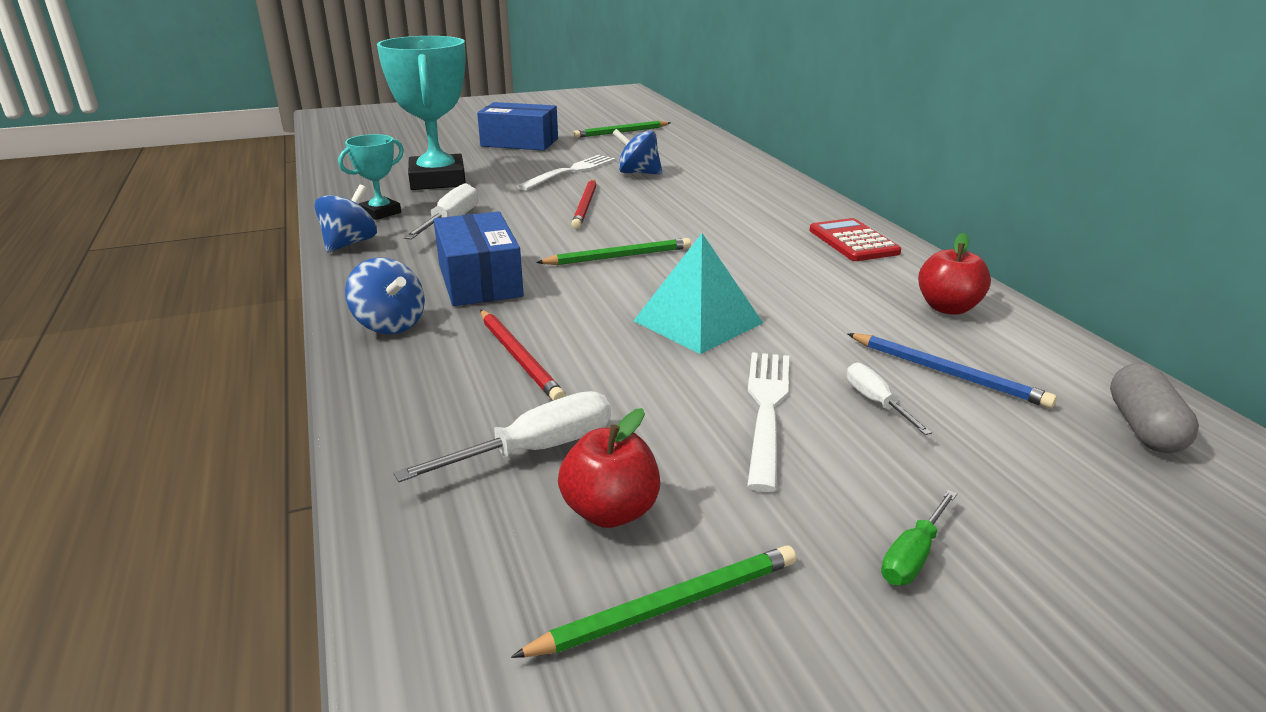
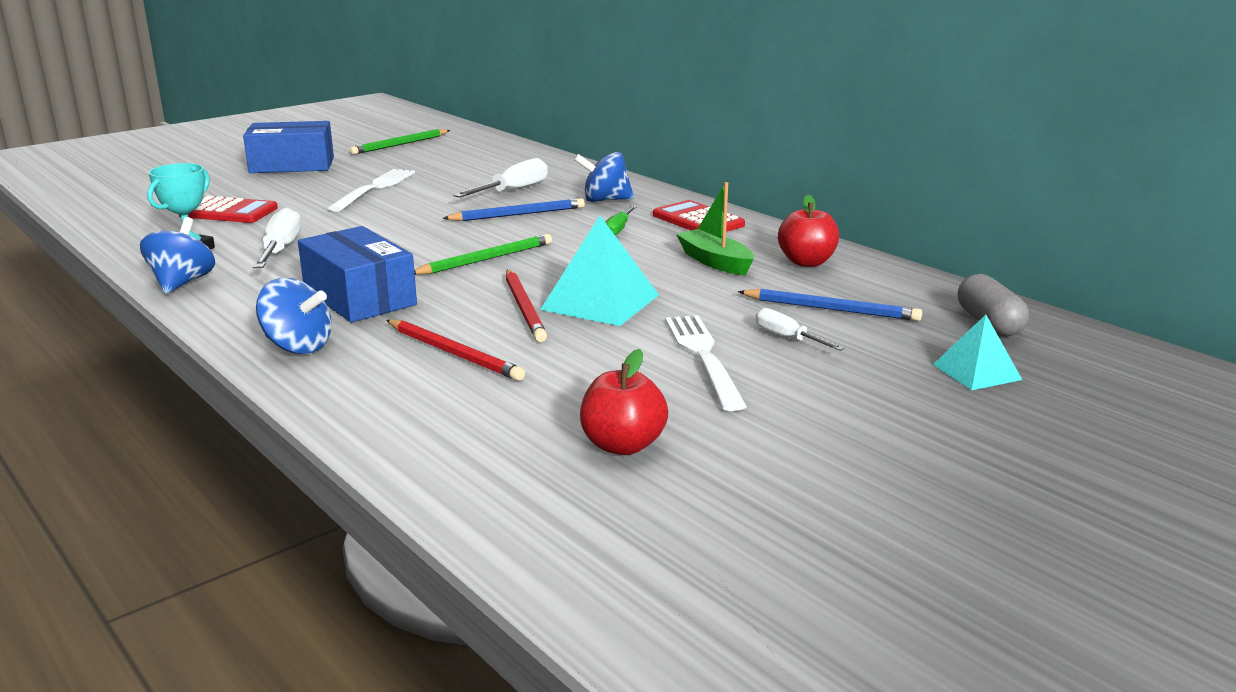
camera: 20 degrees left, 5 degrees down
turquoise trophy [377,36,466,190] -> red calculator [179,196,278,223]
white screwdriver [394,391,611,482] -> white screwdriver moved to [453,158,548,198]
green pencil [511,545,796,658] -> none
red pencil [571,179,596,229] -> red pencil moved to [506,269,547,342]
blue spinning top [612,129,662,174] -> blue spinning top moved to [574,152,634,202]
green screwdriver [881,490,957,585] -> green screwdriver moved to [605,206,637,235]
none -> blue pencil [442,198,585,221]
none -> green boat [676,182,754,276]
none -> turquoise pyramid [933,315,1022,390]

